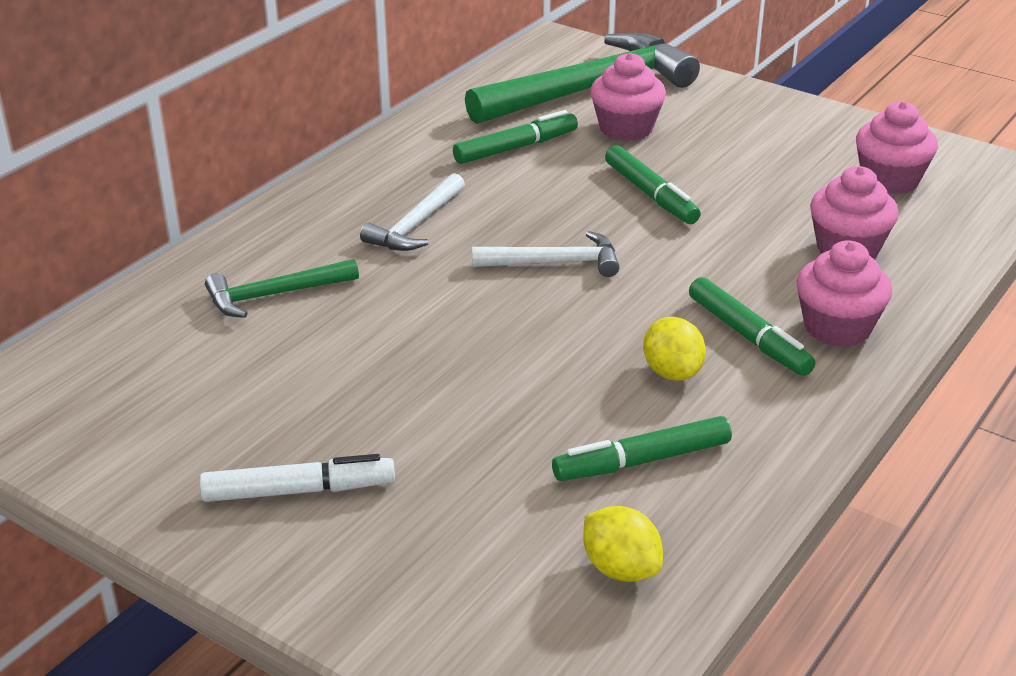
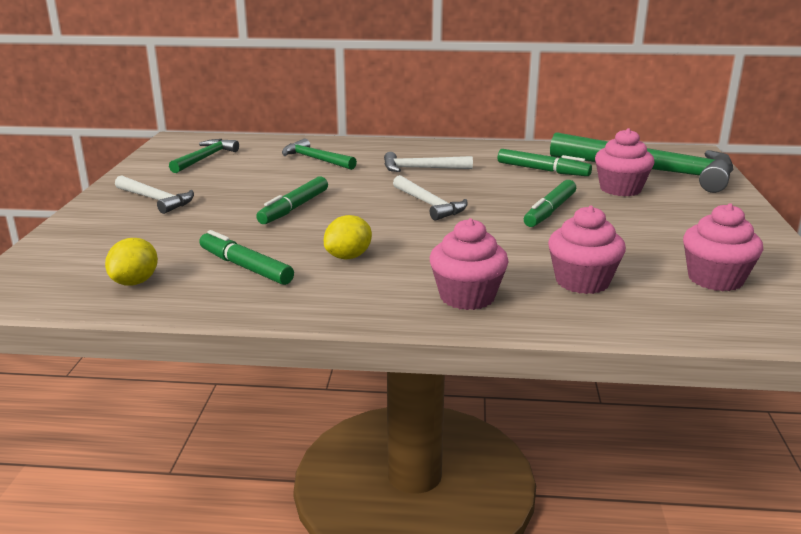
camera: 60 degrees right, 10 degrees down
white marker [200,454,395,502] -> white hammer [115,175,194,214]
green marker [689,277,815,376] -> green marker moved to [256,176,328,224]
none -> green hammer [169,139,239,173]

